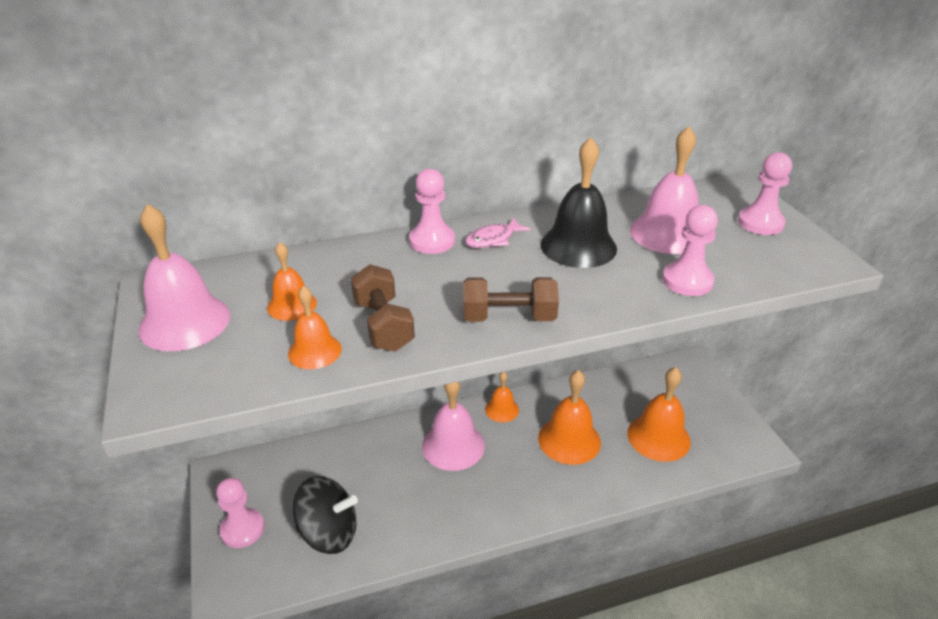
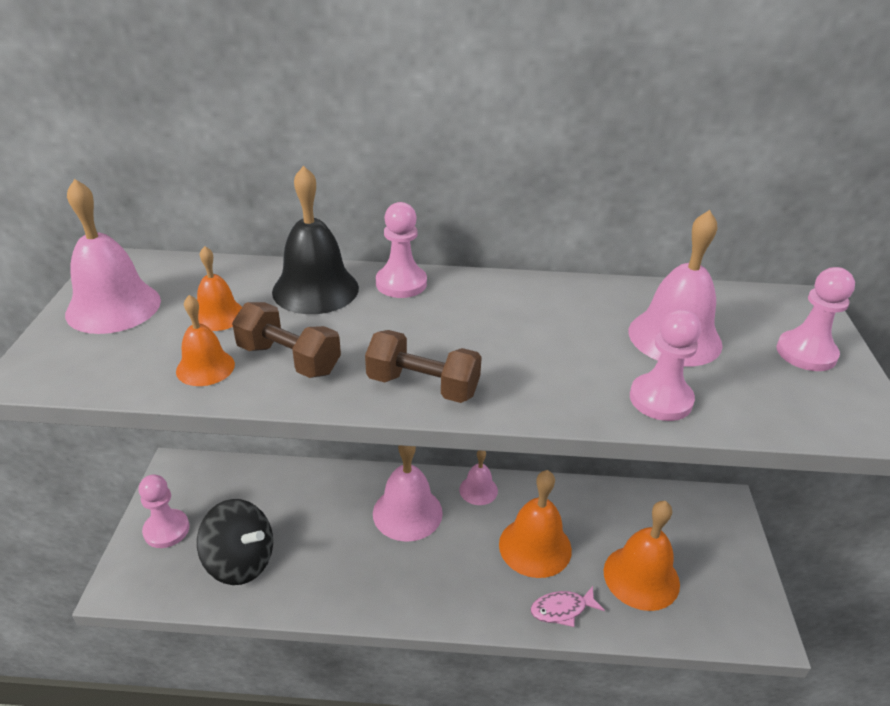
camera: 20 degrees right, 0 degrees up
brown dumbbell [351,264,415,352] -> brown dumbbell turned 60 degrees counterclockwise [232,302,341,378]
pink fish [465,217,531,248] -> pink fish moved to [530,586,605,627]
orange bell [485,372,519,422] -> pink bell [459,450,498,505]
black bell [541,137,617,268] -> black bell moved to [272,165,359,314]

